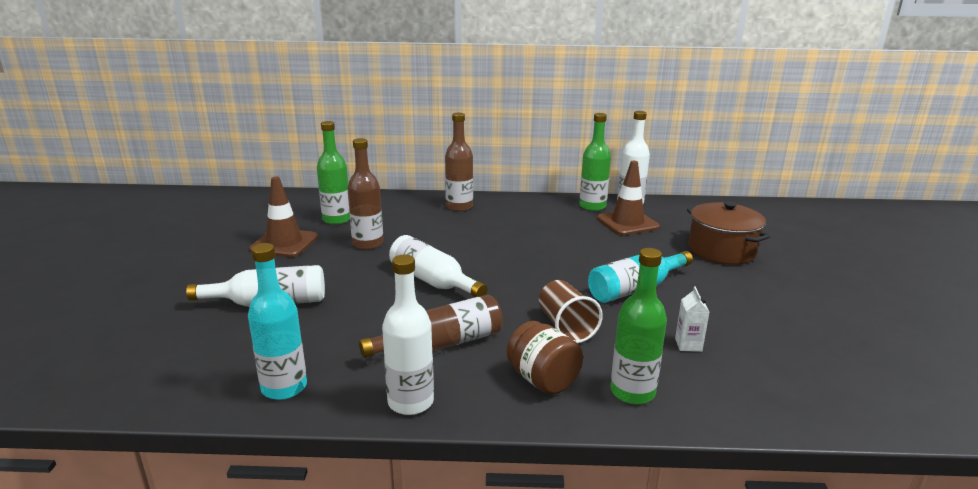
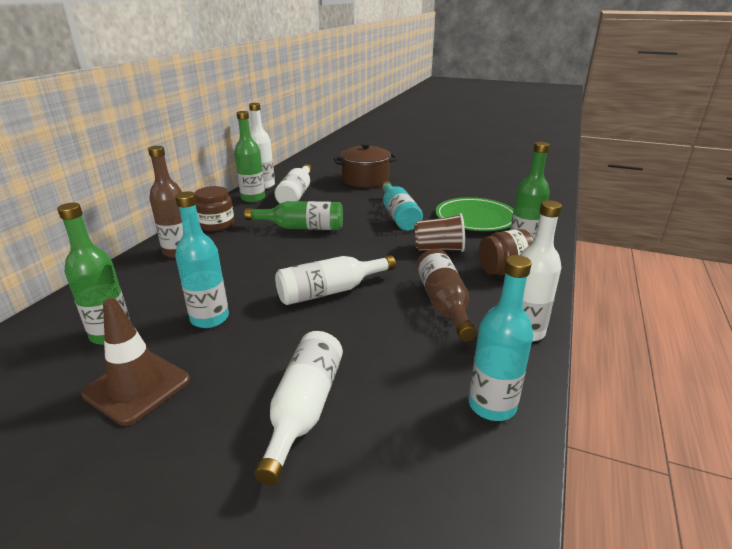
camera: 70 degrees left, 5 degrees up
brown bottle [347,138,383,250] -> turquoise bottle [175,191,229,328]
brown traffic cone [597,161,660,236] -> white bottle [275,164,312,203]
white carton [675,286,709,352] -> green plate [435,197,514,231]
none -> brown jar [195,186,234,231]
none -> green bottle [244,201,343,230]

